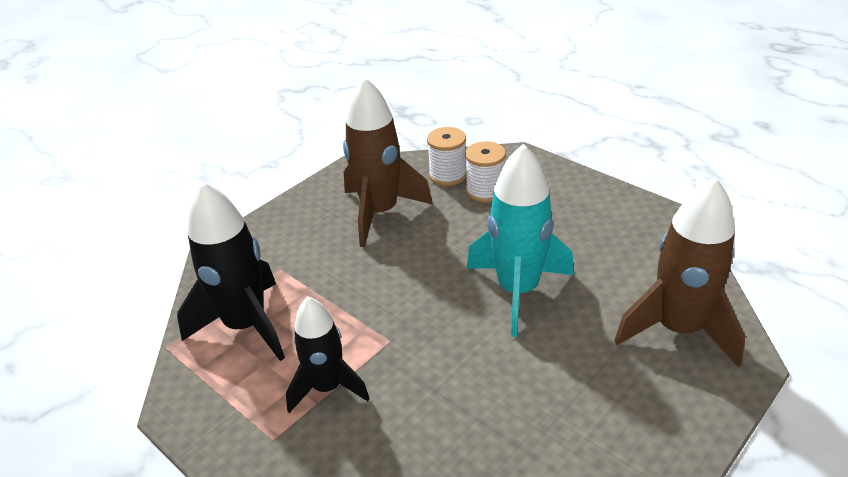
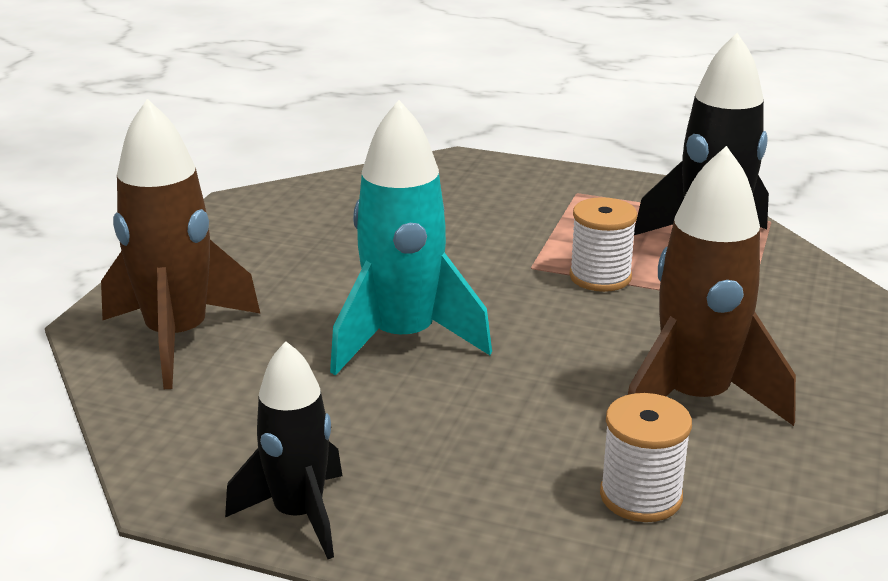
camera: 155 degrees right, 10 degrees down
black rocket [286,297,370,413] -> black rocket moved to [225,341,342,559]
white spool [465,141,506,203] -> white spool moved to [569,197,637,292]

